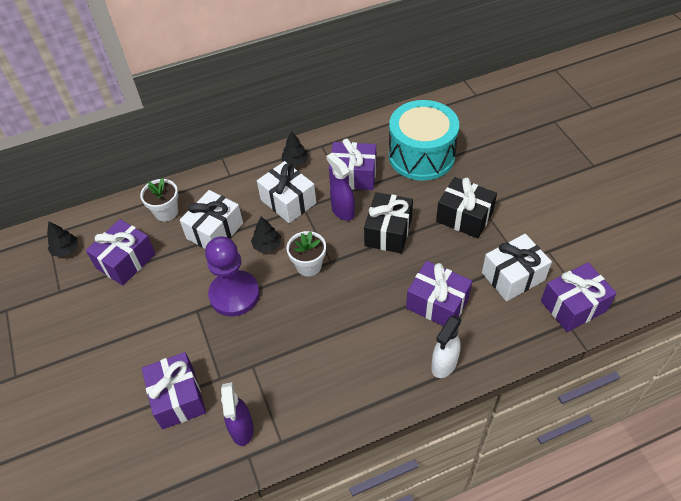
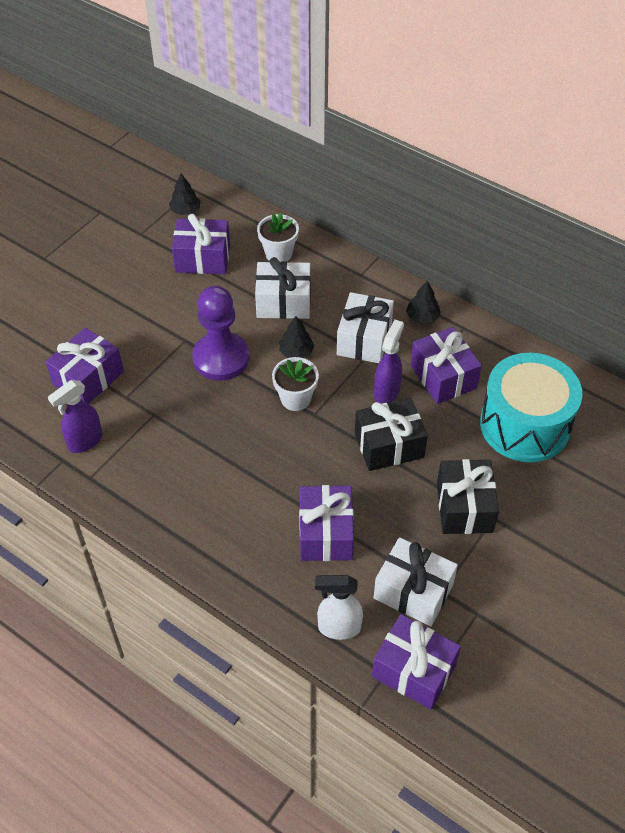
camera: 55 degrees right, 0 degrees up
white spray bottle [431,315,462,378] -> white spray bottle moved to [315,575,363,640]

